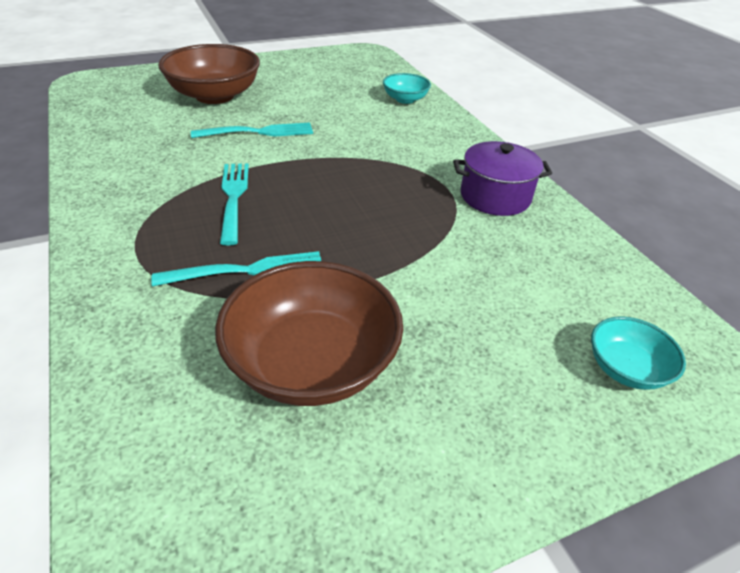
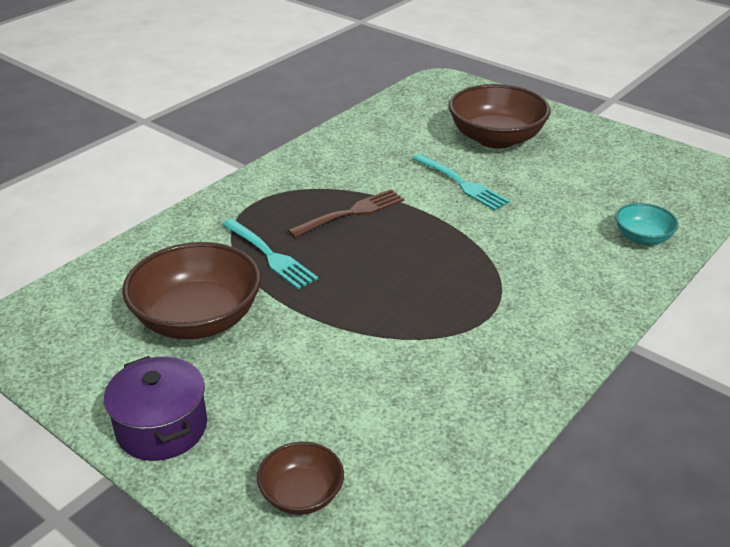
camera: 65 degrees right, 5 degrees down
turquoise fork [220,163,249,246] -> brown fork [288,189,404,238]
purple pot [453,141,552,216] -> purple pot moved to [104,356,207,461]
turquoise bowl [591,316,686,390] -> brown bowl [257,442,344,515]

